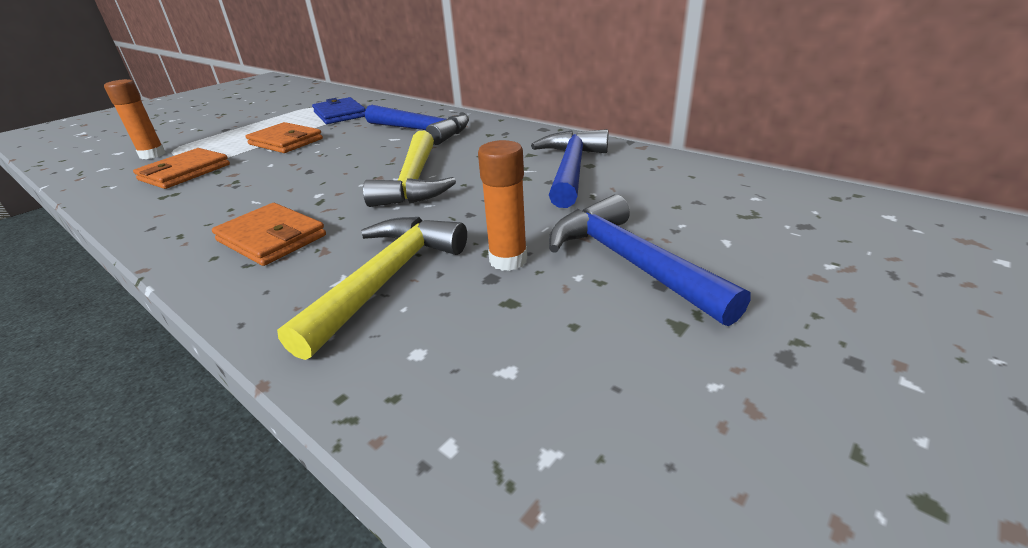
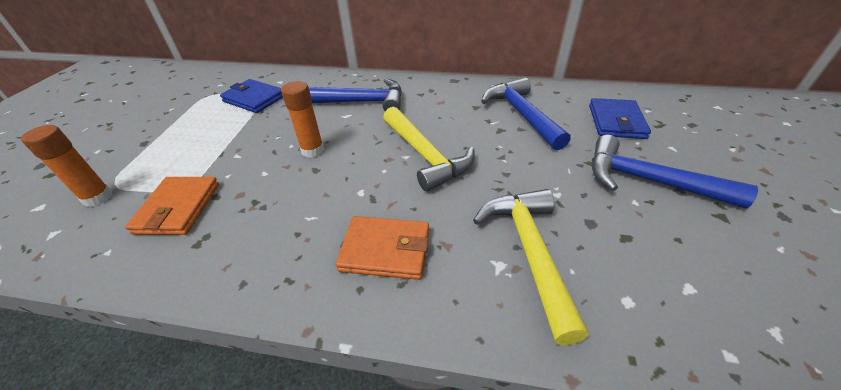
camera: 30 degrees left, 10 degrees up
orange wallet [246,122,323,153] -> none
orange glue stick [478,140,527,271] -> orange glue stick moved to [281,81,324,158]
none -> blue wallet [589,98,651,139]

